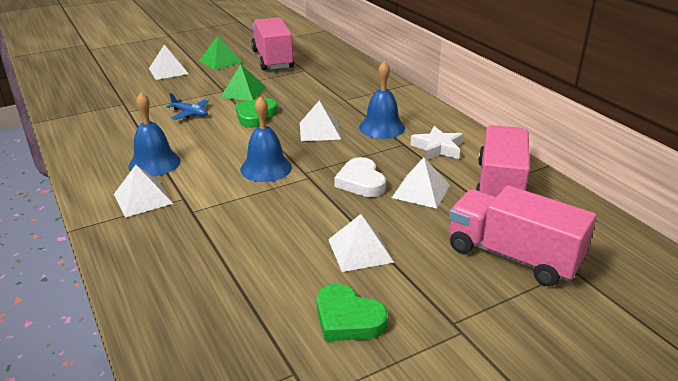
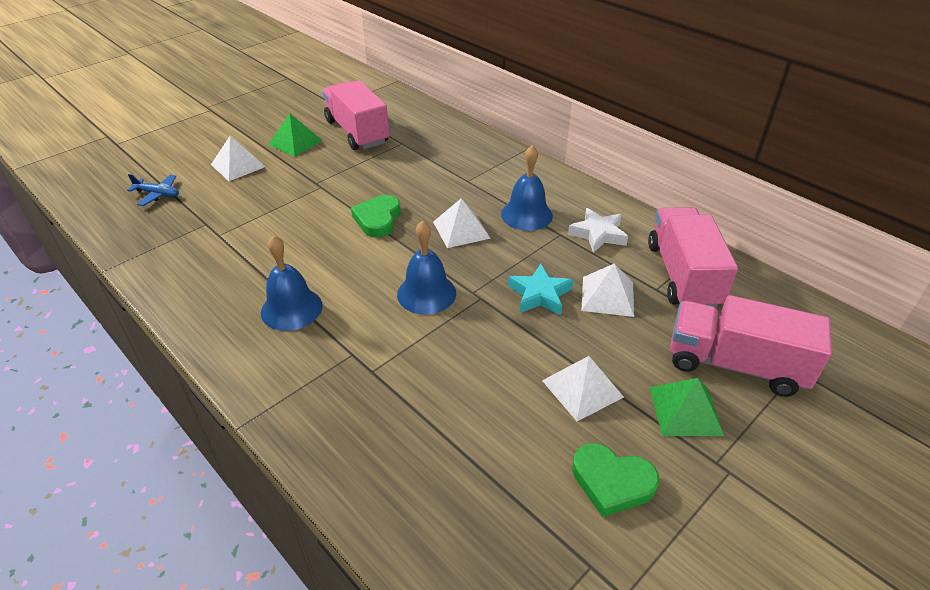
camera: 15 degrees left, 10 degrees up
white pyramid [114,165,173,218] -> none
blue plane [166,93,209,120] -> blue plane moved to [127,174,179,206]
green pyramid [220,64,266,101] -> green pyramid moved to [649,378,724,436]
white heart [334,157,386,197] -> turquoise star [508,264,573,315]

